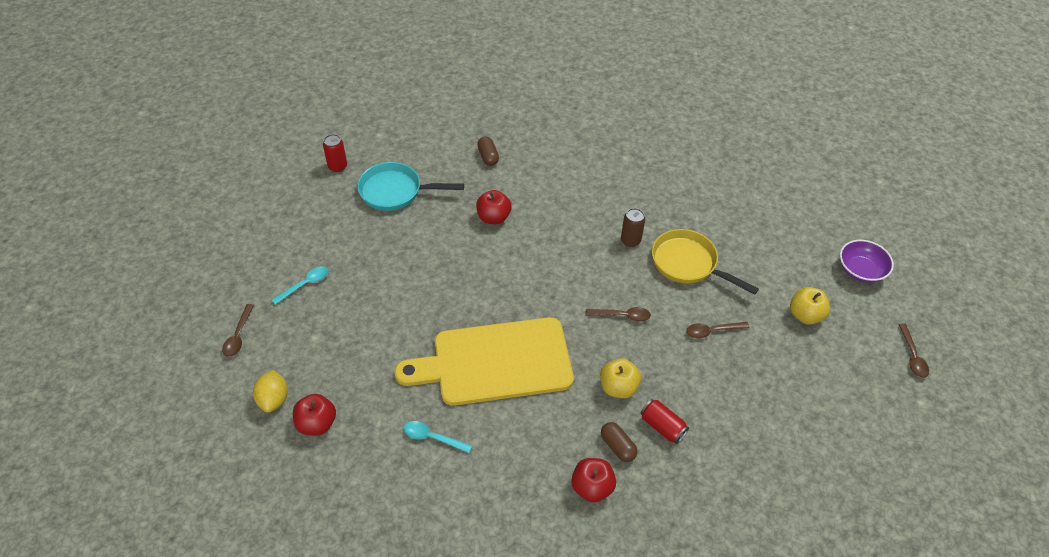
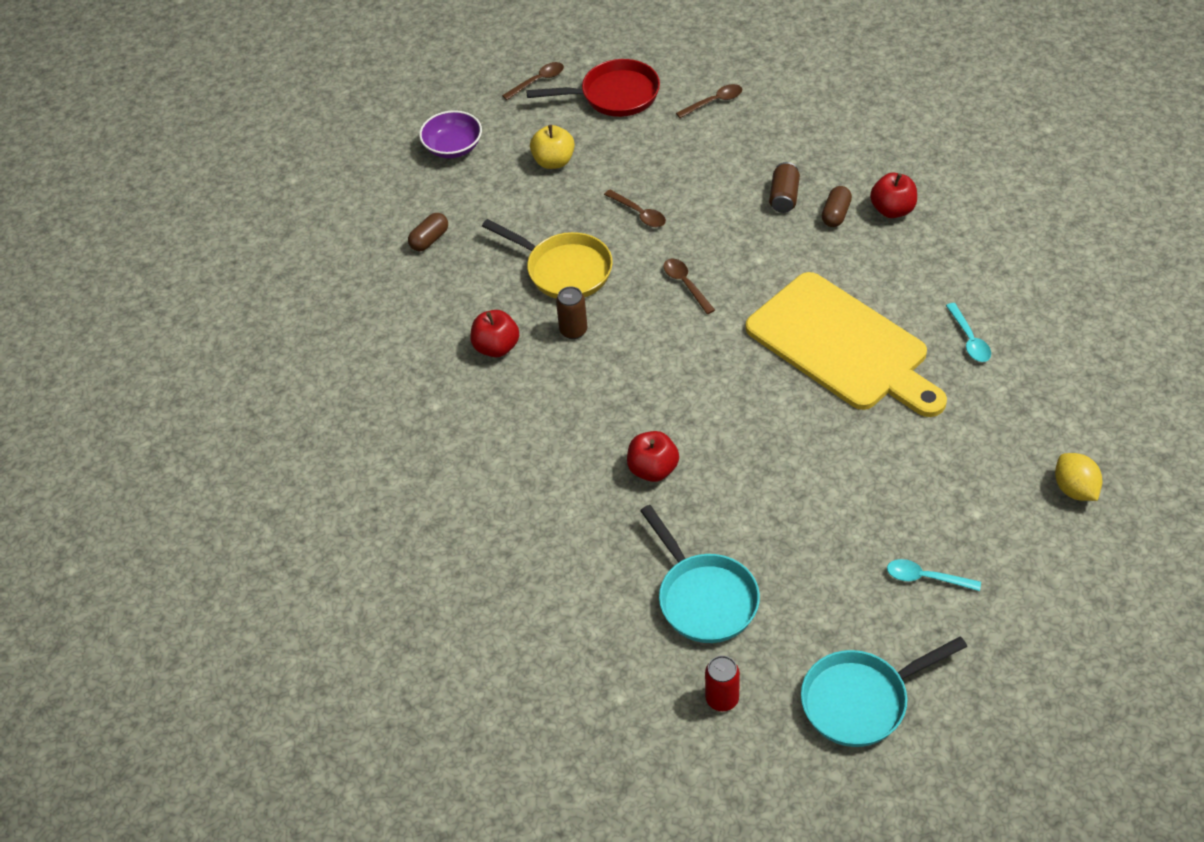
camera: 120 degrees left, 0 degrees up
brown spoon [222,304,254,357] -> brown spoon moved to [676,84,742,118]
yellow lemon [253,370,288,413] -> yellow lemon turned 75 degrees counterclockwise [1055,453,1103,501]
red apple [293,394,336,436] -> red apple moved to [470,310,519,357]
brown capsule [477,136,499,166] -> brown capsule moved to [408,213,448,251]
yellow apple [600,358,641,398] -> none
red can [640,399,689,444] -> brown can [769,162,800,213]
yellow pan [652,229,759,295] -> yellow pan turned 60 degrees counterclockwise [482,219,613,299]
none -> red pan [526,59,660,117]
none -> turquoise pan [801,636,967,747]

